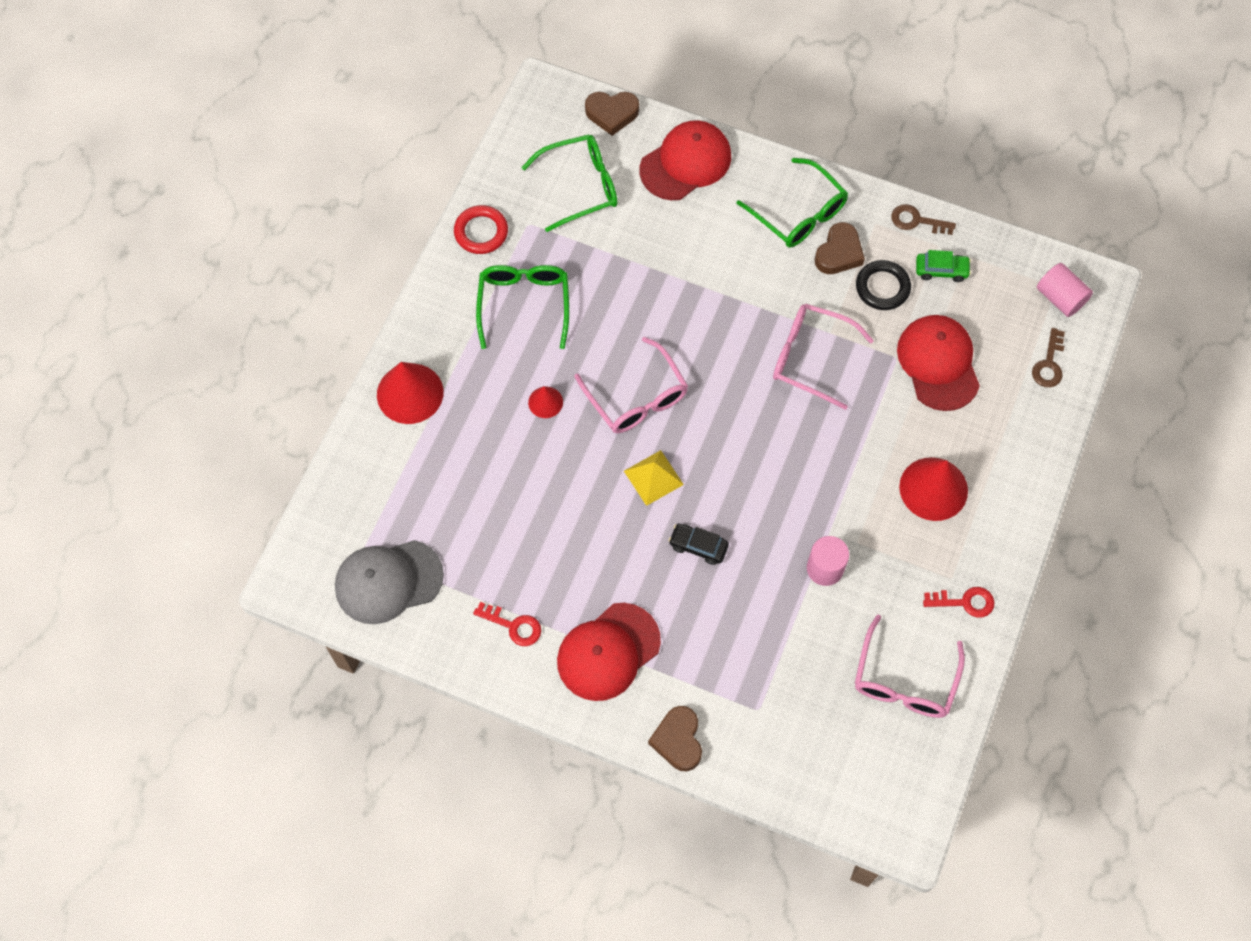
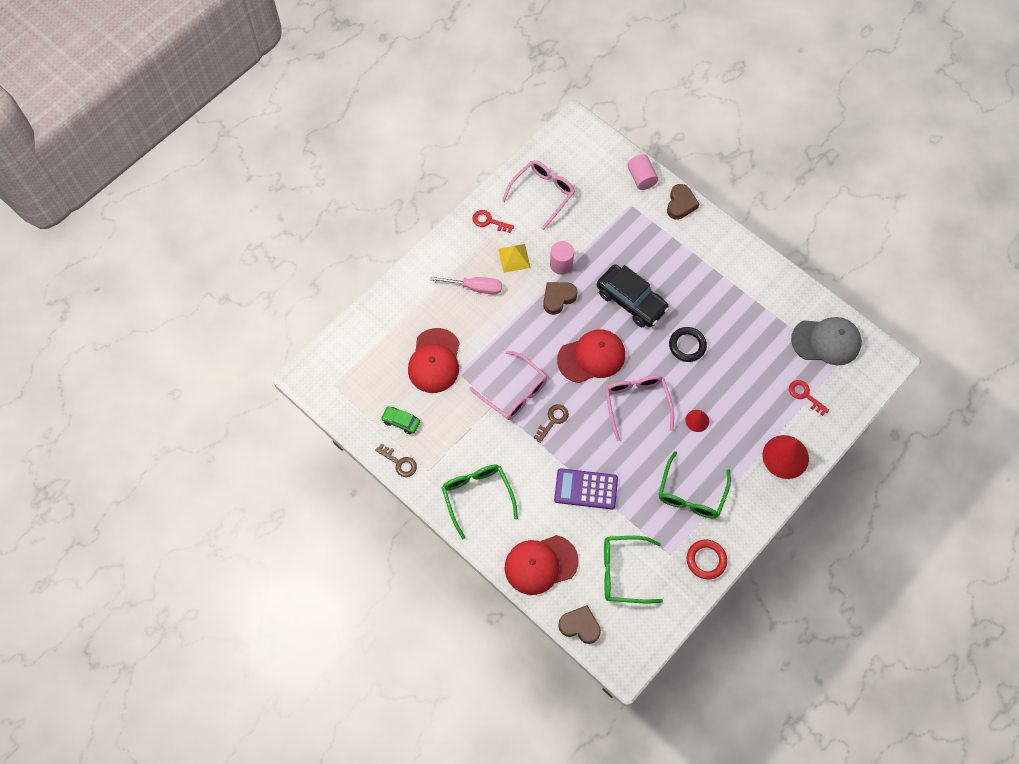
camera: 160 degrees left, 0 degrees up
red key [473,602,541,646] -> red key moved to [789,380,829,416]
red cap [557,603,661,701] -> red cap moved to [557,329,625,383]
yellow pyramid [624,450,684,506] -> yellow pyramid moved to [498,244,531,273]
black car [669,524,729,565] -> black car [597,264,669,327], size x2.01
brown heart [815,222,865,274] -> brown heart moved to [543,282,578,315]
black ring [856,260,911,310] -> black ring moved to [669,327,707,362]
red cone [899,457,968,521] -> pink screwdriver [430,276,502,294]
brown key [1032,328,1065,387] -> brown key moved to [533,404,569,443]
pink cylinder [1037,263,1093,317] -> pink cylinder moved to [627,154,658,190]
none -> purple calculator [554,468,618,509]

